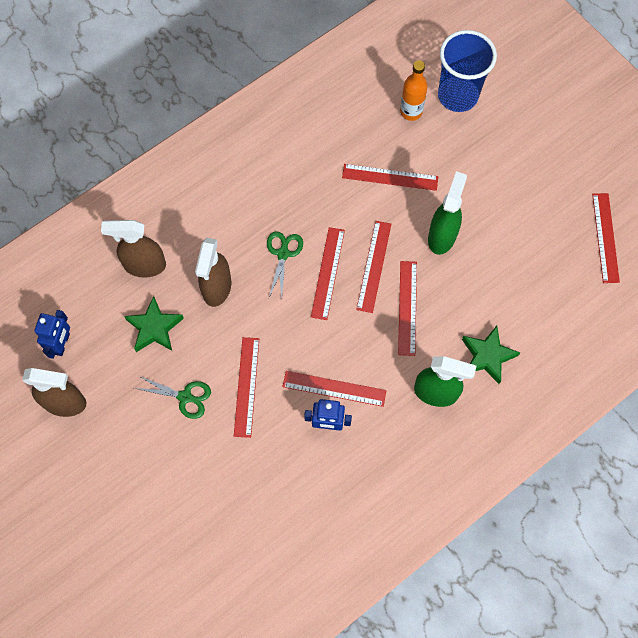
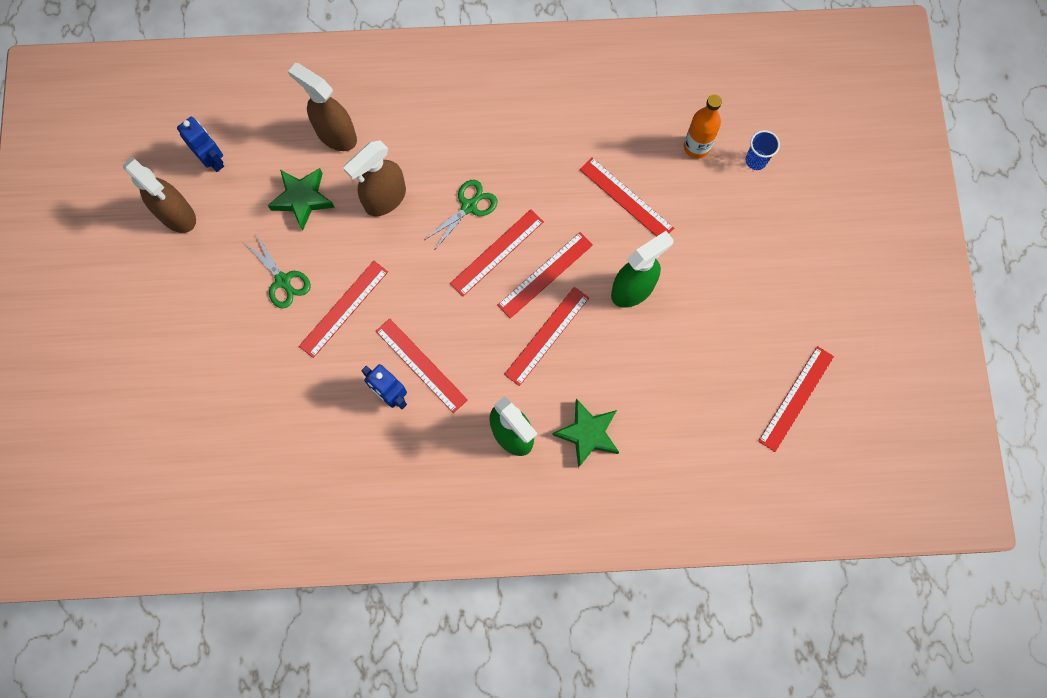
camera: 35 degrees right, 5 degrees up
blue robot [34,310,70,359] -> blue robot turned 90 degrees counterclockwise [177,117,224,172]
blue cup [438,30,497,112] -> blue cup [746,130,780,170], size x0.45

